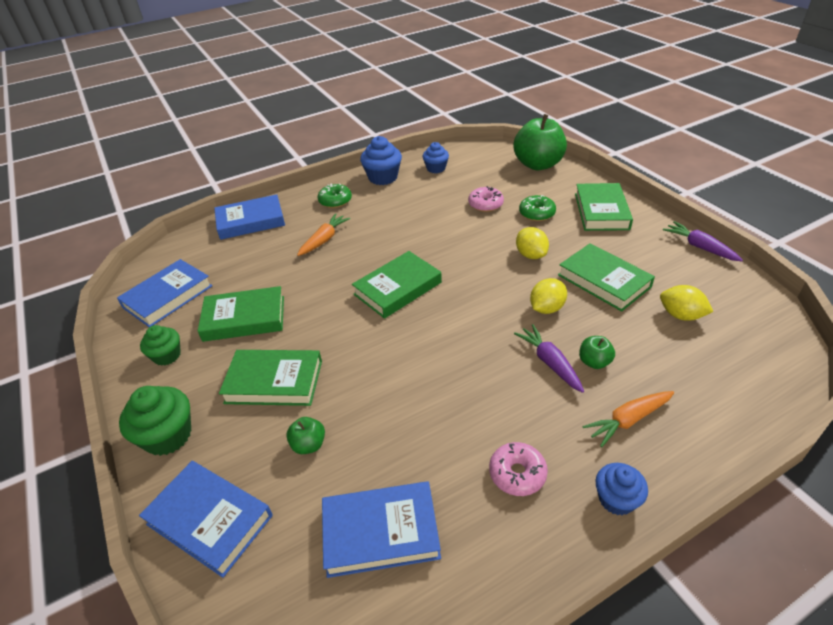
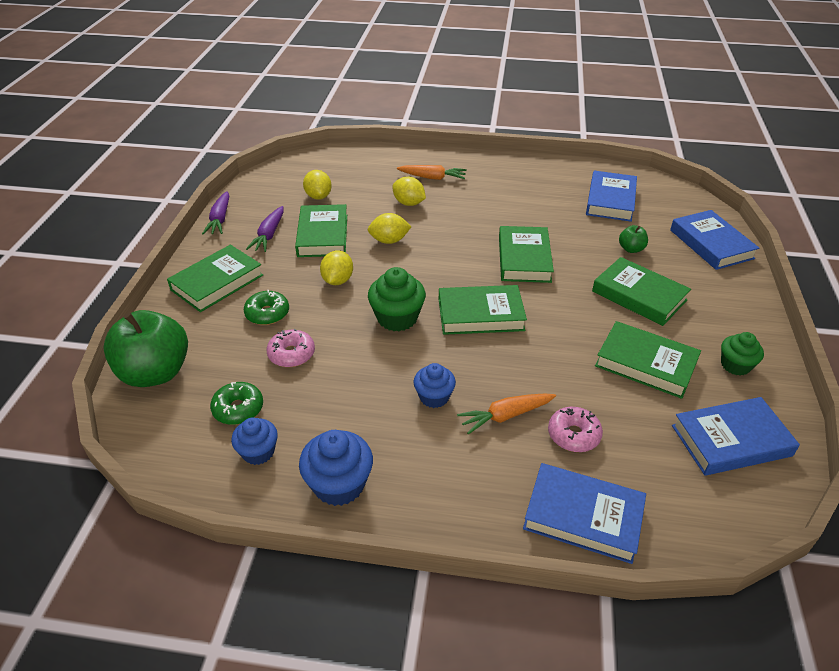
camera: 145 degrees left, 0 degrees up
green cupcake [119,386,191,456] -> green cupcake moved to [368,267,426,331]
green donut [318,183,352,208] -> green donut moved to [210,382,263,425]
blue book [322,481,441,578] -> blue book turned 75 degrees clockwise [586,171,637,222]
pink donut [489,442,548,496] -> pink donut moved to [548,407,603,452]
purple carrot [514,324,584,393] -> purple carrot moved to [246,206,284,252]
green apple [579,336,615,369] -> yellow lemon [392,177,426,206]
blue cupcake [595,463,648,515] -> blue cupcake moved to [413,363,456,408]
none -> green book [499,226,554,283]

